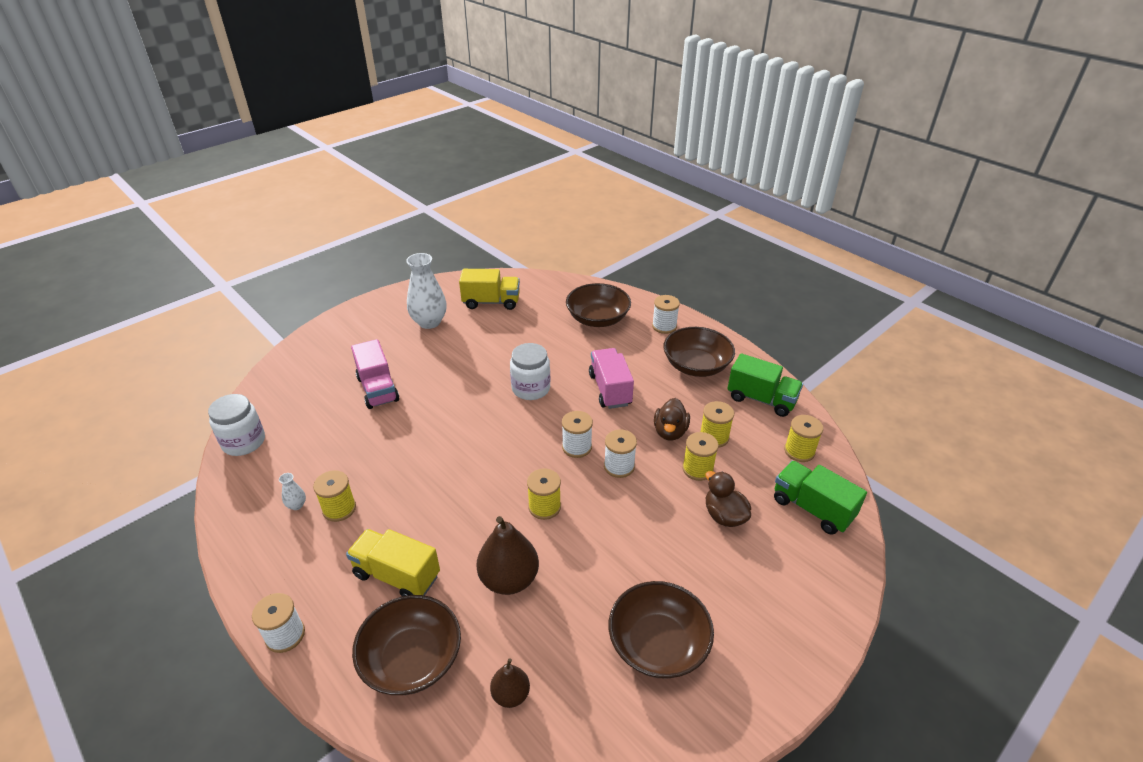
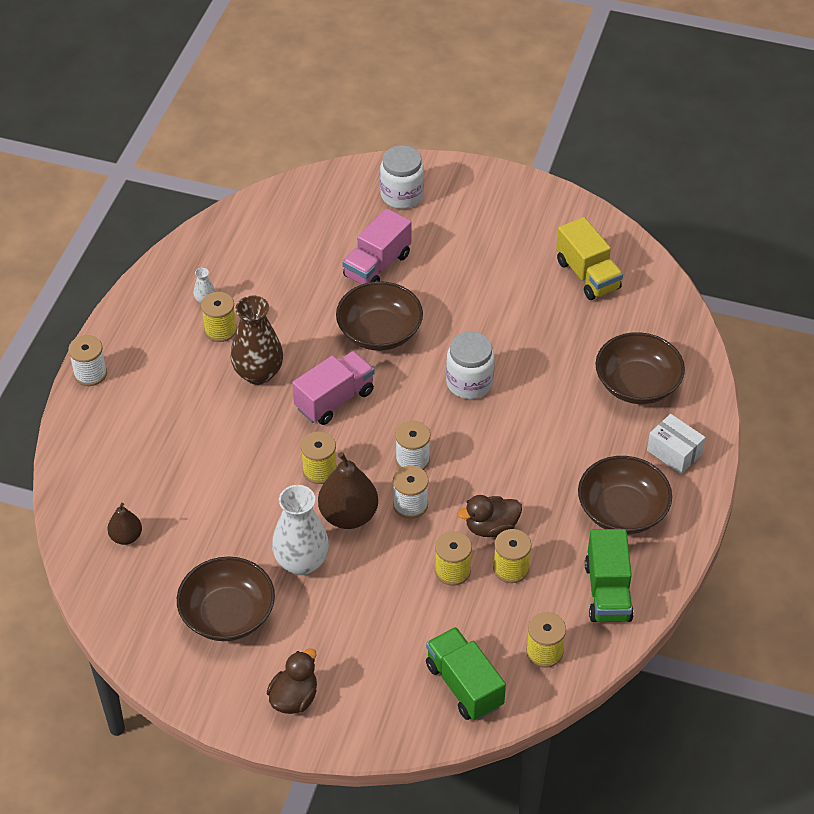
camera: 60 degrees right, 10 degrees up
white jar [208,394,265,456] -> white jar moved to [380,145,424,209]
yellow truck [346,529,440,596] -> none
brown bowl [352,595,461,695] -> brown bowl moved to [336,281,423,351]
white vase [406,253,447,329] -> white vase moved to [272,485,329,575]
brown pear [477,516,539,595] -> brown pear moved to [318,452,378,529]
pink truck [589,348,634,409] -> pink truck moved to [292,351,375,425]
white spool [652,295,680,334] -> white box [647,414,705,474]
brown duck [705,471,751,527] -> brown duck moved to [267,648,317,714]
green truck [774,461,867,535] -> green truck turned 45 degrees counterclockwise [426,627,506,721]
none -> brown vase [231,296,283,385]

